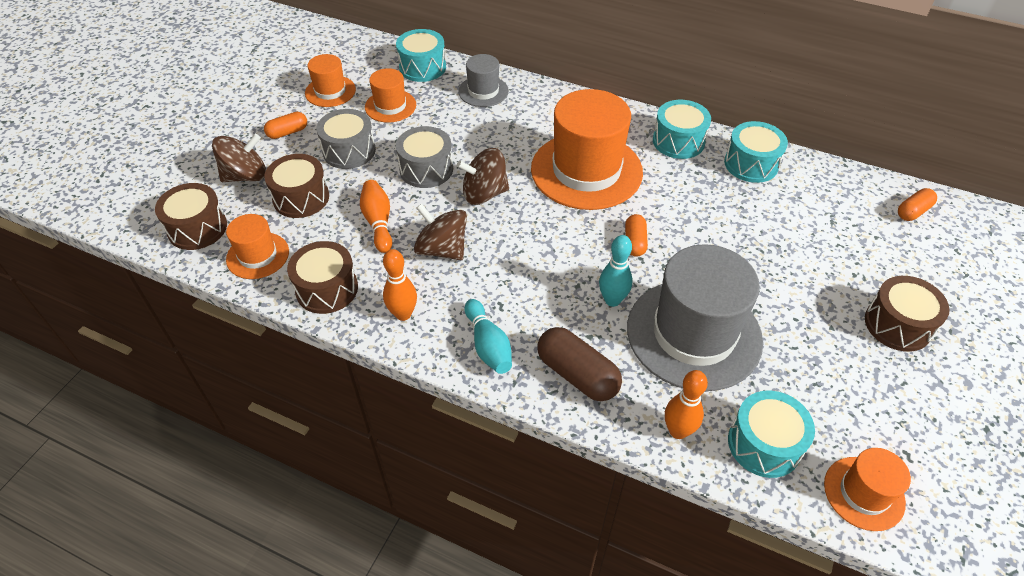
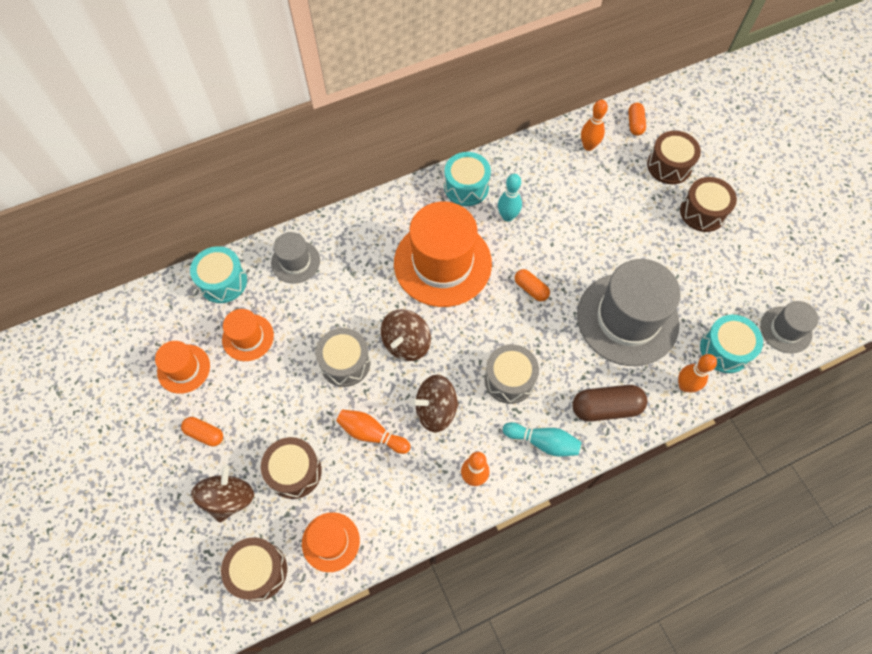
camera: 50 degrees left, 15 degrees up
orange capsule [264,112,307,139] -> orange capsule turned 75 degrees counterclockwise [181,417,223,447]
brown drum [287,241,358,314] -> brown drum moved to [647,131,701,184]
grey drum [316,109,376,169] -> grey drum moved to [484,344,539,404]
turquoise bowling pin [599,235,633,307] -> turquoise bowling pin moved to [498,174,522,222]
turquoise drum [724,121,788,183] -> none
orange hat [824,448,911,531] -> grey hat [760,301,819,353]
none -> orange bowling pin [581,100,608,151]

